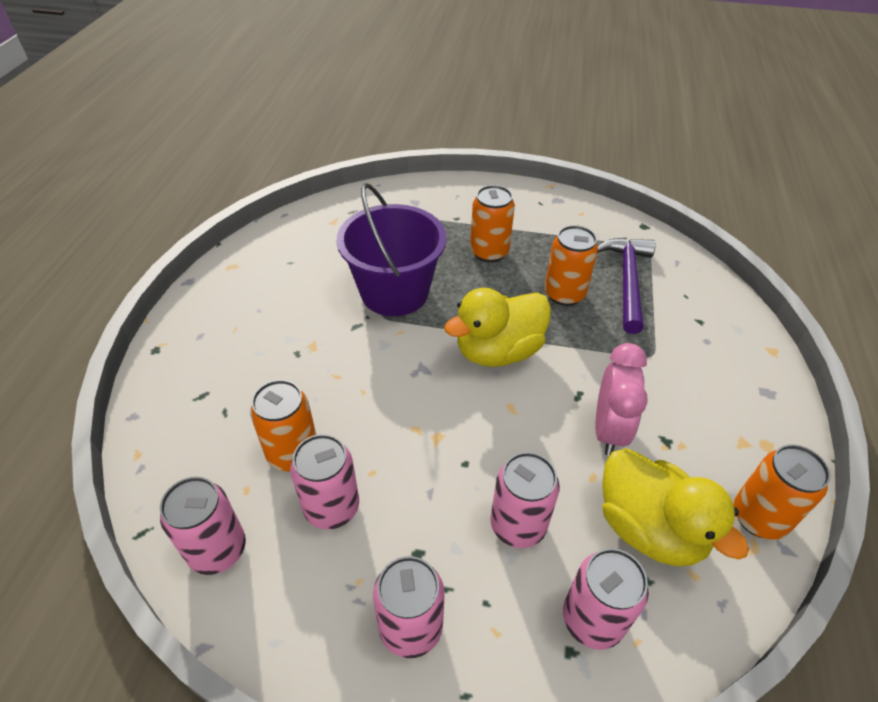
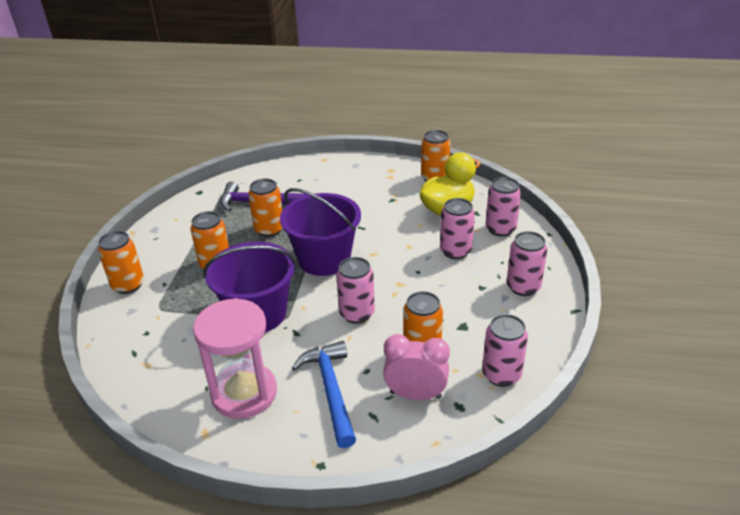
camera: 90 degrees left, 10 degrees down
pink can [290,434,359,530] -> pink can moved to [336,257,375,324]
yellow duck [444,288,551,367] -> purple bucket [280,188,361,276]
pink clock [595,343,648,456] -> pink clock moved to [383,334,450,400]
none -> orange can [98,231,144,294]
none -> pink hourglass [193,298,277,419]
none -> blue hammer [292,341,356,448]

